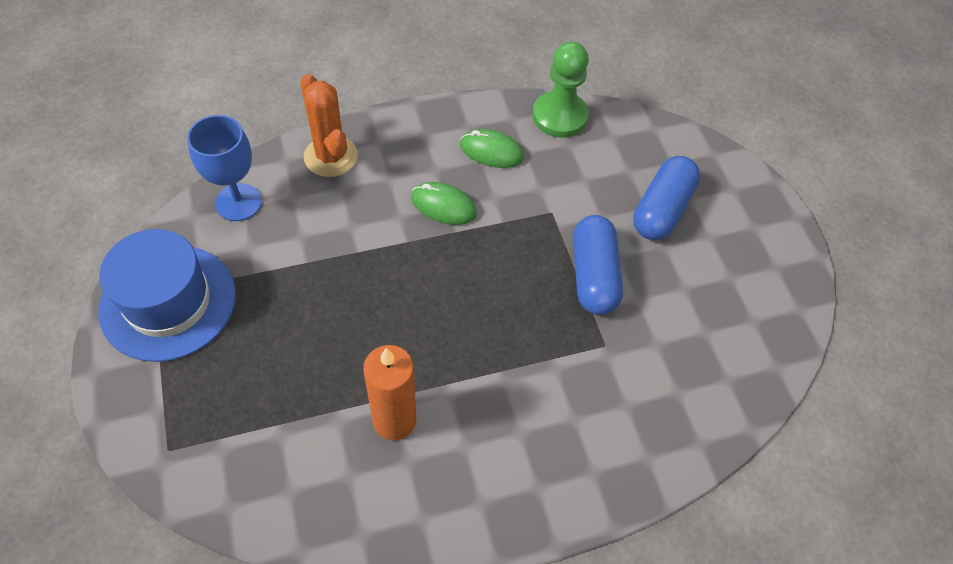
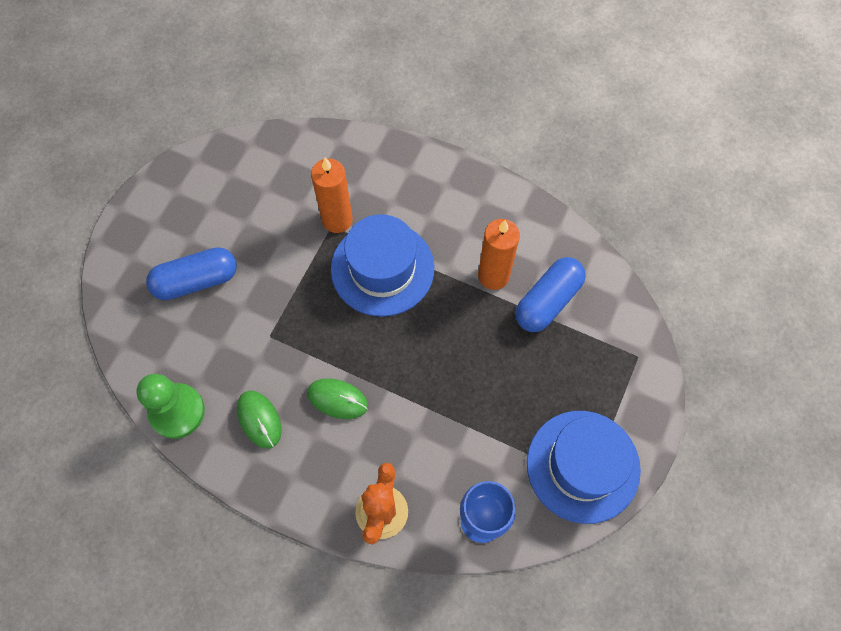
camera: 135 degrees left, 10 degrees up
green mouse [411,182,477,225] -> green mouse turned 45 degrees counterclockwise [307,378,368,419]
blue capsule [573,215,623,315] -> blue capsule moved to [515,257,586,332]
none -> orange candle [311,158,353,233]
none -> blue hat [331,214,434,317]

